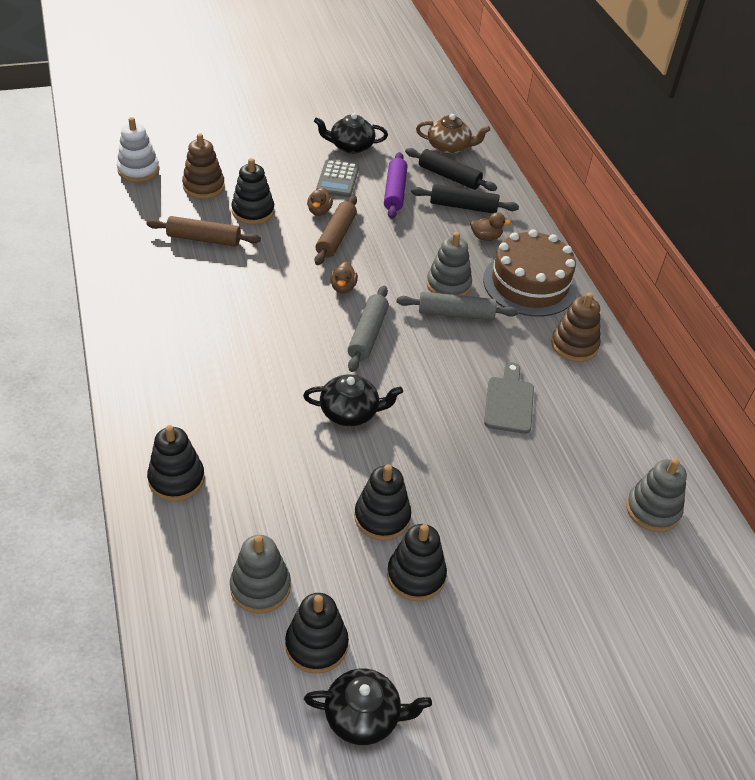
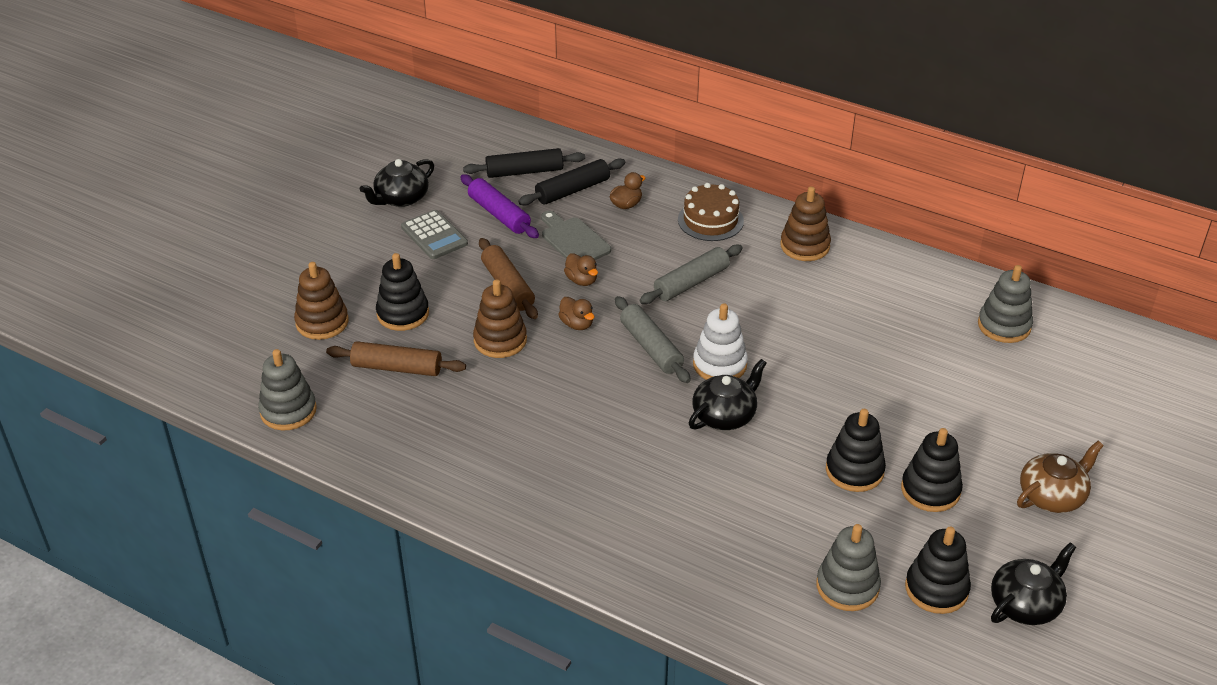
camera: 40 degrees left, 5 degrees down
white stacking toy [117,117,159,182] -> white stacking toy moved to [693,303,748,380]
brown rolling pin [146,216,261,247] -> brown rolling pin turned 45 degrees clockwise [326,341,466,376]
black stacking toy [147,425,205,501] -> none
brown duck [307,187,333,216] -> brown duck moved to [564,253,598,286]
brown teapot [416,114,490,154] -> brown teapot moved to [1017,441,1104,513]
grey stacking toy [426,232,472,296] -> grey stacking toy moved to [258,349,317,430]
brown cake [483,229,577,317] -> brown cake [678,183,744,241], size x0.64
grey cutting board [484,362,534,434] -> grey cutting board moved to [541,211,611,260]
none -> brown stacking toy [473,279,527,358]

